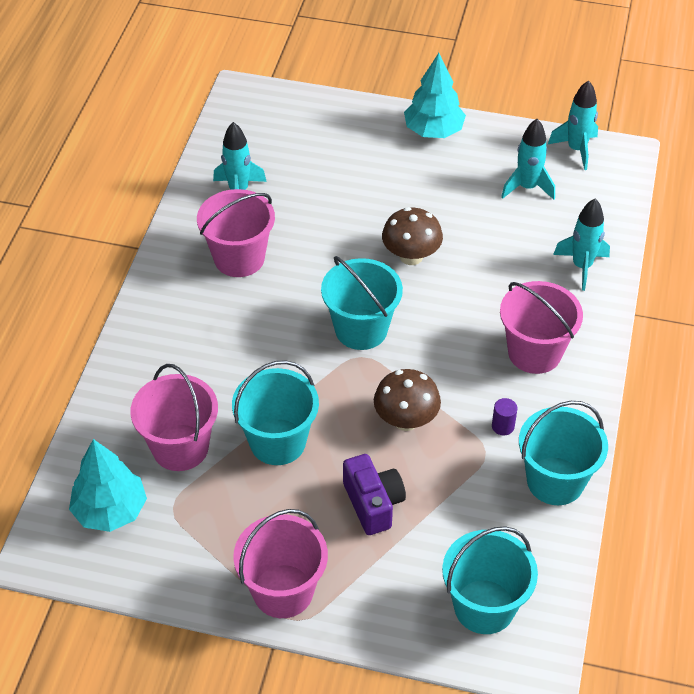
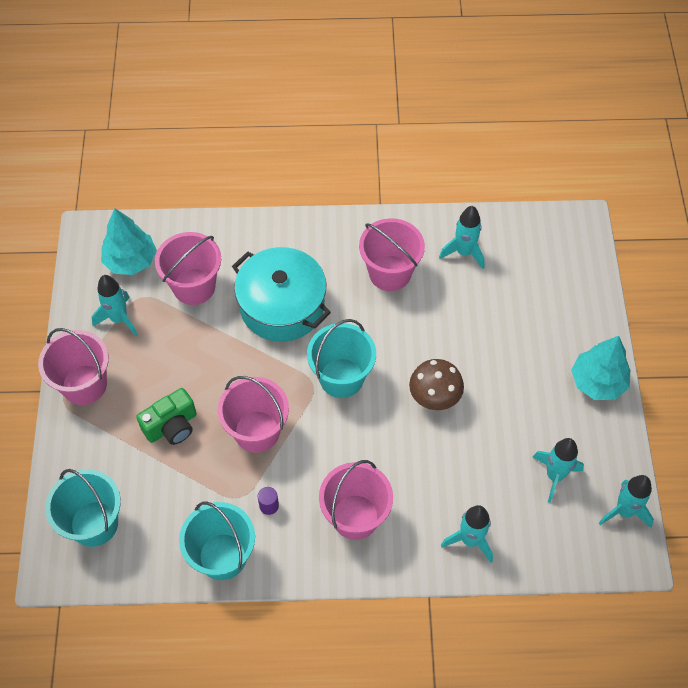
camera: 75 degrees right, 10 degrees up
turquoise bucket [232,360,319,465] -> none
purple camera [343,454,406,535] -> green camera [136,388,197,445]
brown mushroom [374,369,441,431] -> pink bucket [218,376,289,453]
none -> turquoise rocket [91,275,138,336]
none -> turquoise pot [232,247,331,342]

